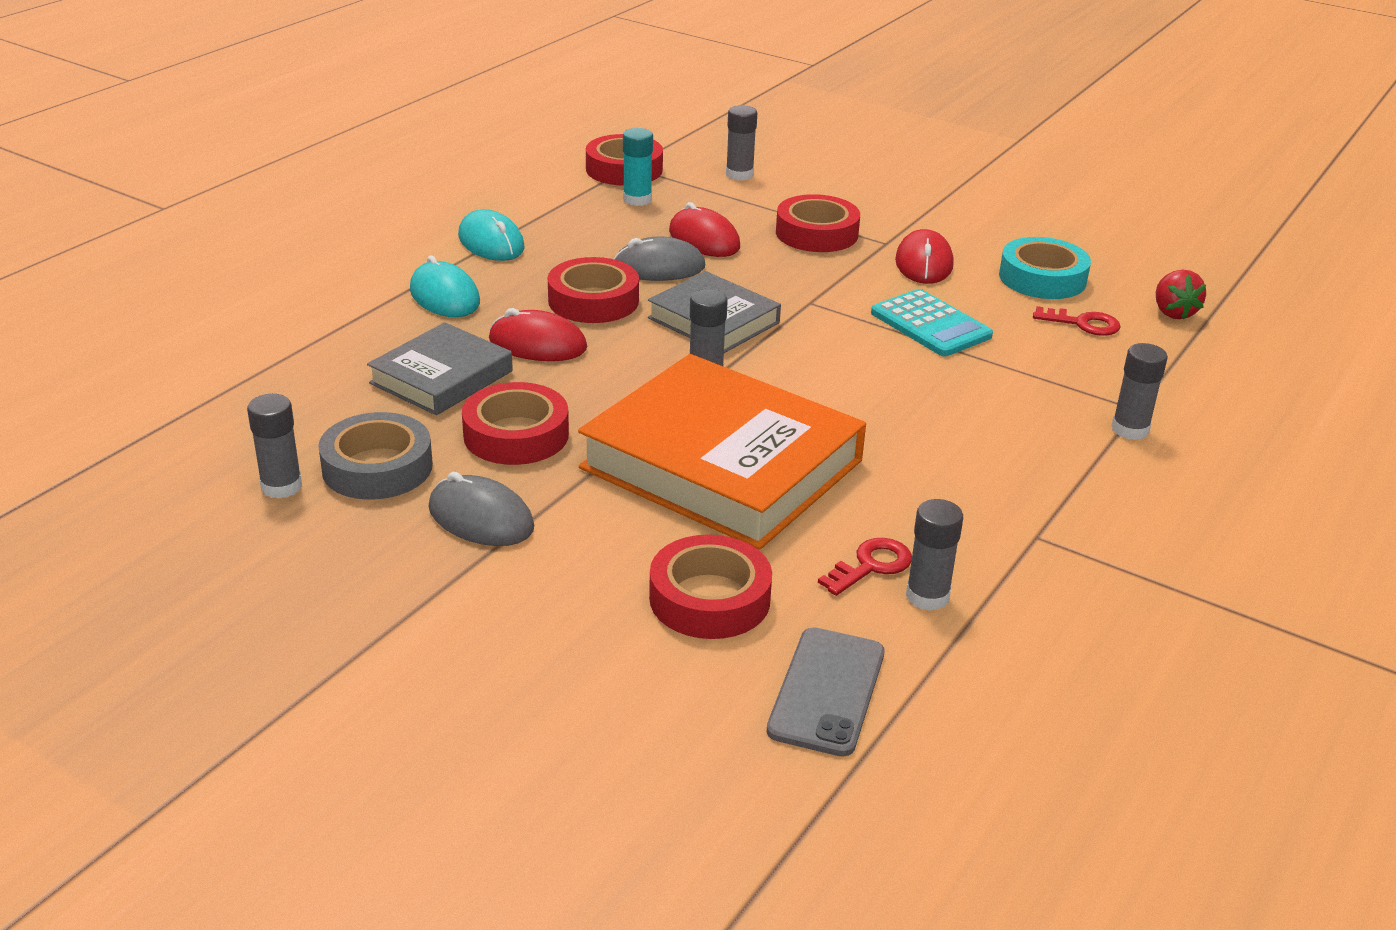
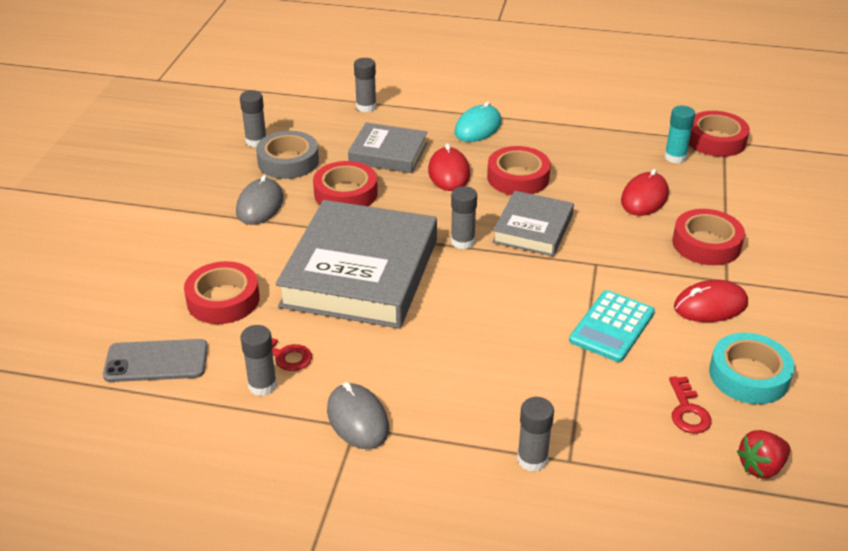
camera: 70 degrees right, 5 degrees up
turquoise mouse [458,209,525,261] -> none
orange book [578,354,866,550] -> grey book [275,200,437,329]
grey mouse [614,237,705,281] -> grey mouse moved to [327,382,389,449]
grey glue stick [726,105,757,181] -> grey glue stick moved to [354,58,376,112]

